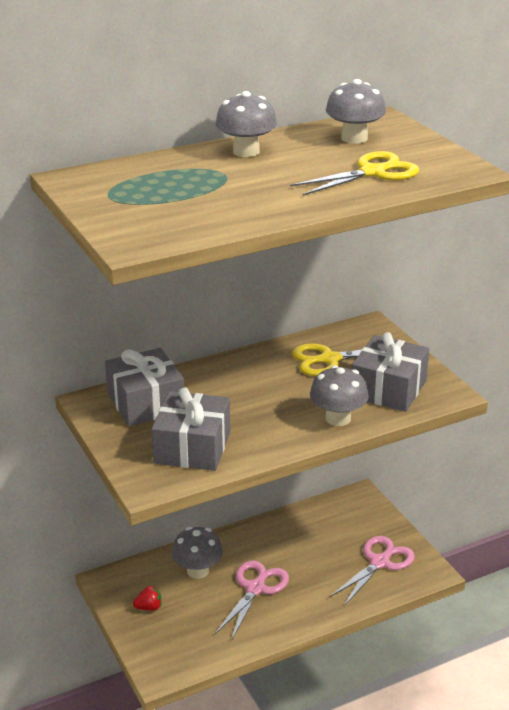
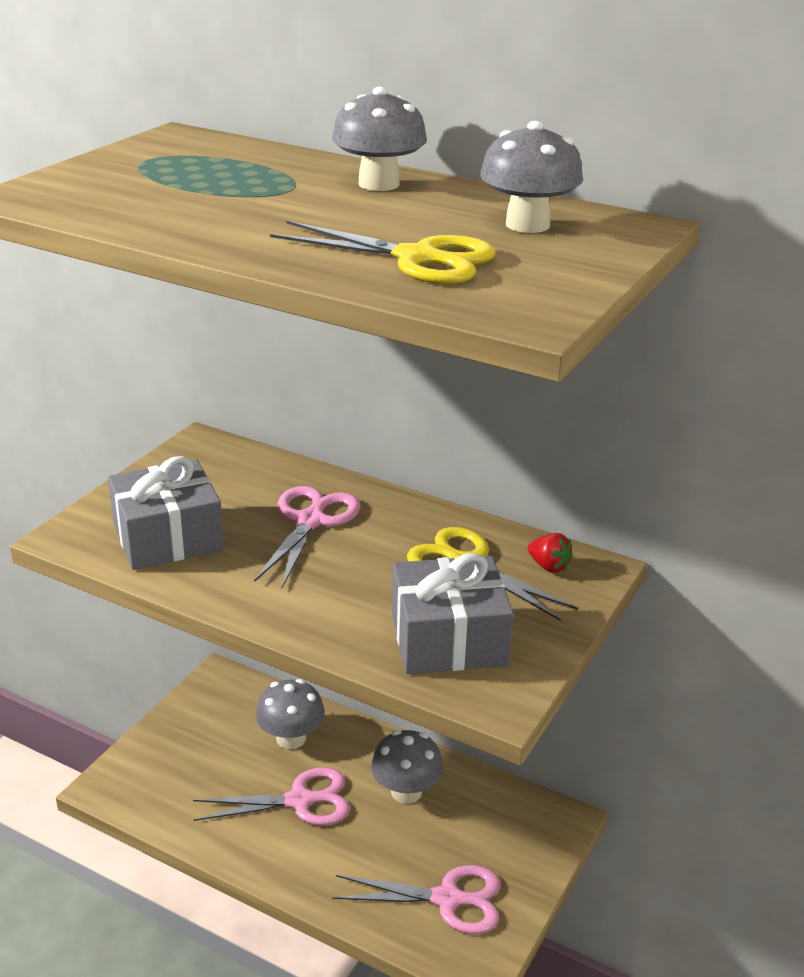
camera: 55 degrees right, 0 degrees up
grey gift [105,348,184,426] -> none
red strawberry [133,586,162,611] -> red strawberry moved to [528,533,573,573]
grey mushroom [310,365,369,426] -> grey mushroom moved to [371,730,444,804]
none -> pink scissors [254,486,360,588]

